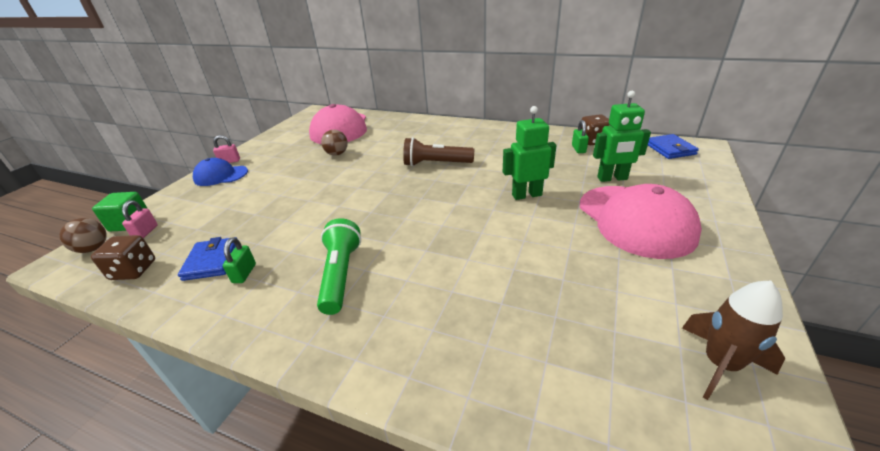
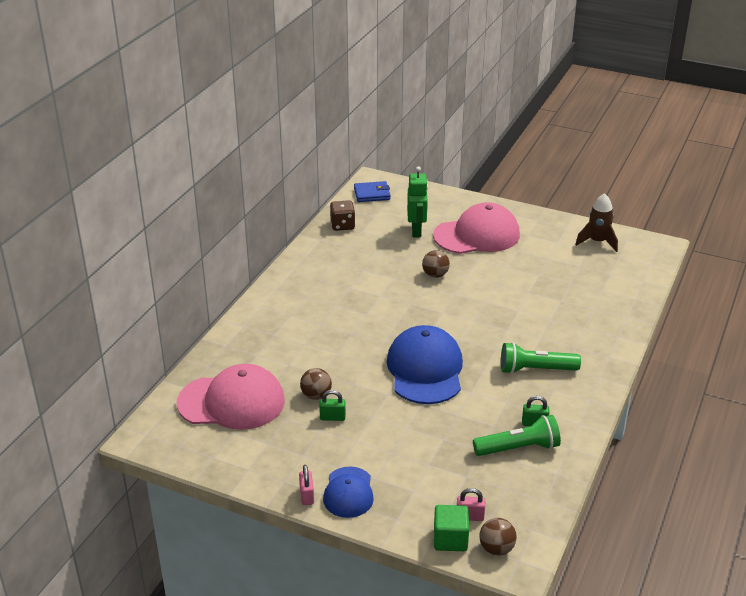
camera: 90 degrees left, 0 degrees up
brown dice [91,235,155,280] -> none
blue wallet [178,237,236,281] -> green flashlight [473,415,561,456]
brown flashlight [403,137,474,166] -> none
green robot [503,106,557,200] -> brown ball [422,250,450,278]
green padlock [572,120,589,153] -> green padlock moved to [319,390,346,421]
none -> blue cap [387,325,463,404]

